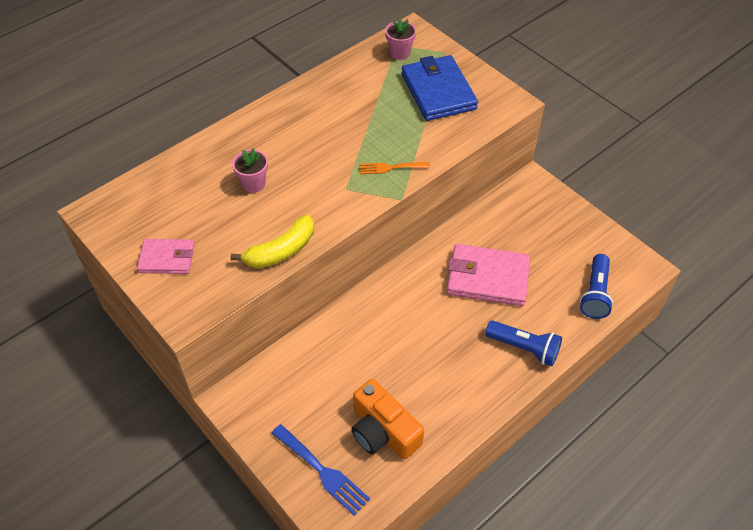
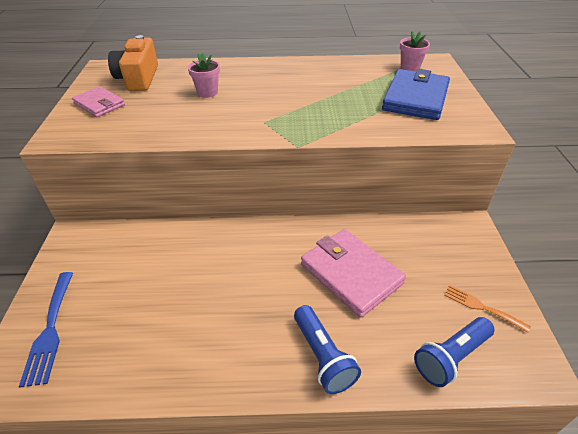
camera: 40 degrees right, 10 degrees down
yellow banana [231,215,314,268] -> none
orange camera [351,379,424,460] -> orange camera moved to [108,35,158,91]
orange fork [359,162,430,174] -> orange fork moved to [444,285,531,333]

